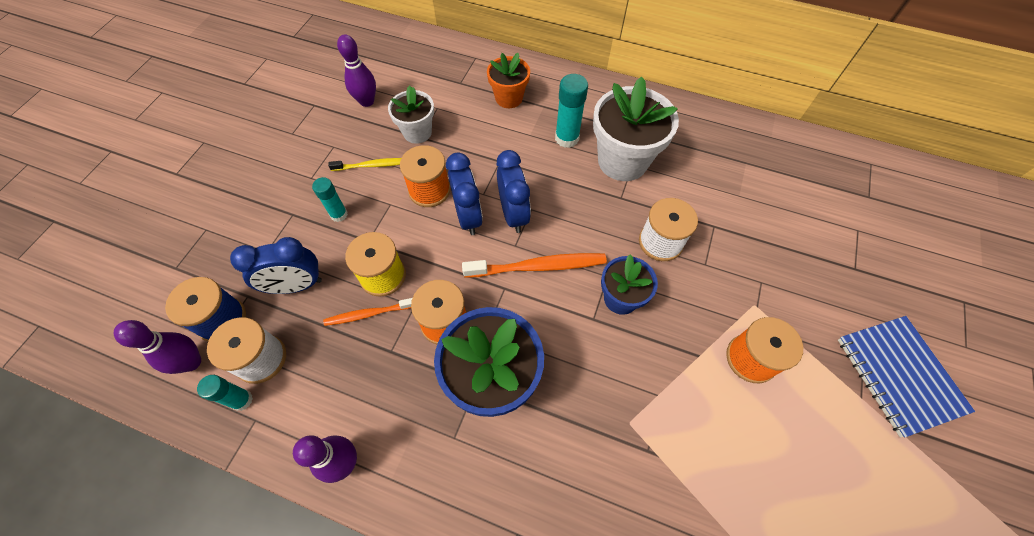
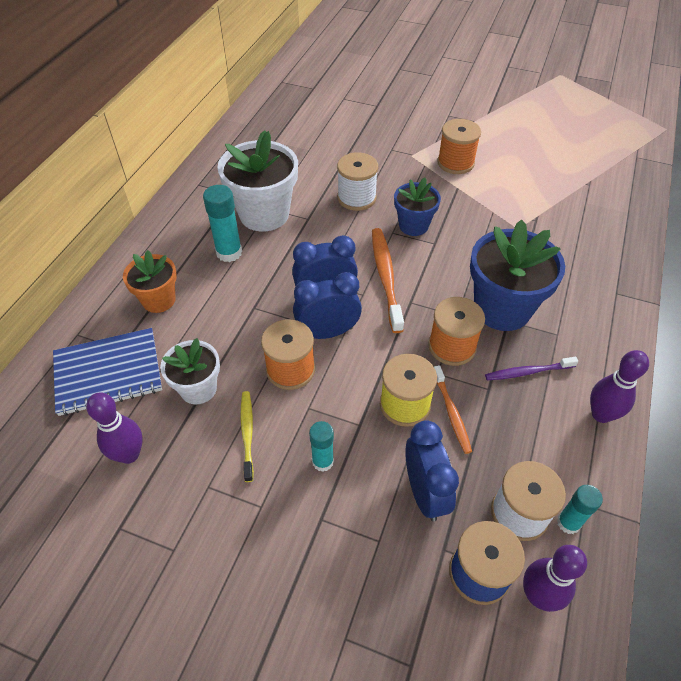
camera: 90 degrees left, 10 degrees down
blue notebook [838,316,975,437] -> blue notebook moved to [53,328,162,416]
none -> purple toothbrush [485,357,578,380]

